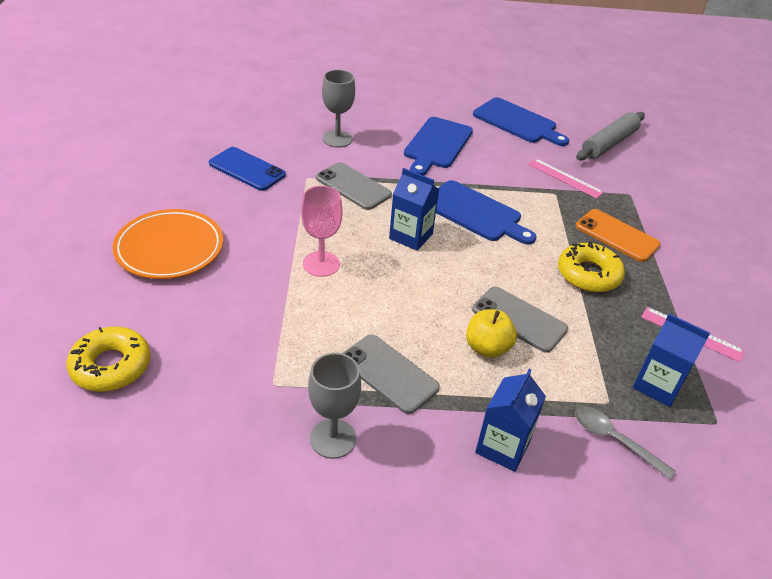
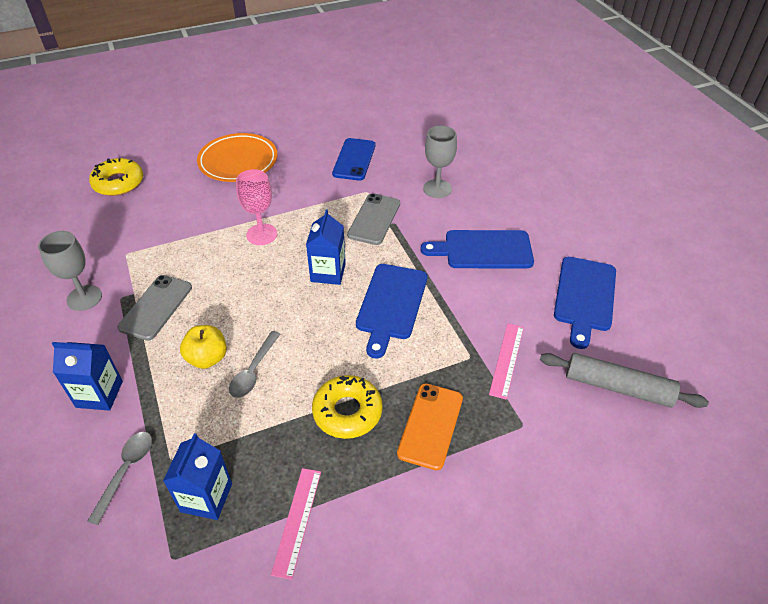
camera: 70 degrees right, 5 degrees up
grey phone [472,287,568,353] -> grey spoon [229,331,280,398]

